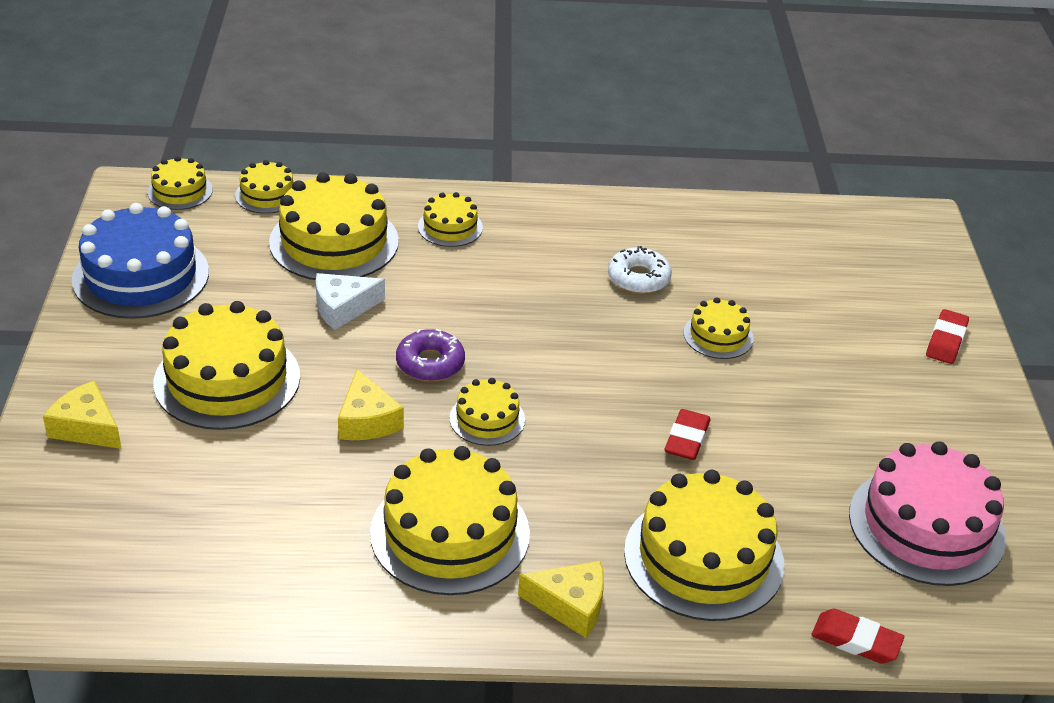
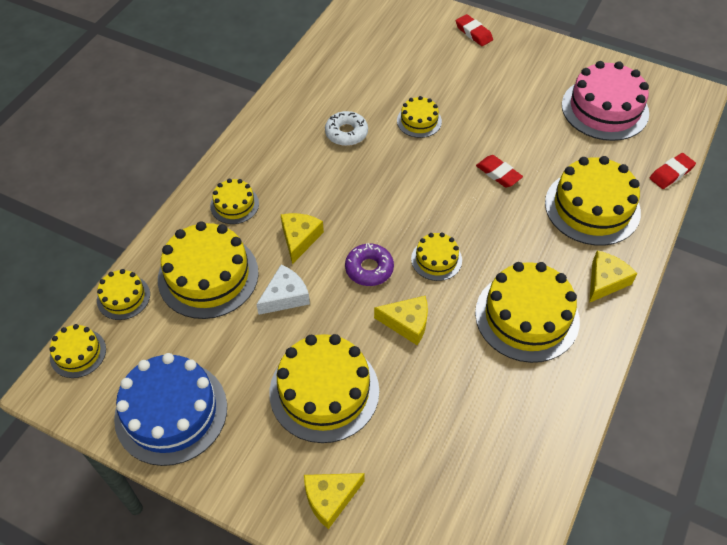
camera: 60 degrees left, 15 degrees up
white cheese [316,273,385,330] -> white cheese turned 135 degrees counterclockwise [256,265,310,315]
none -> yellow cheese [281,213,324,264]

